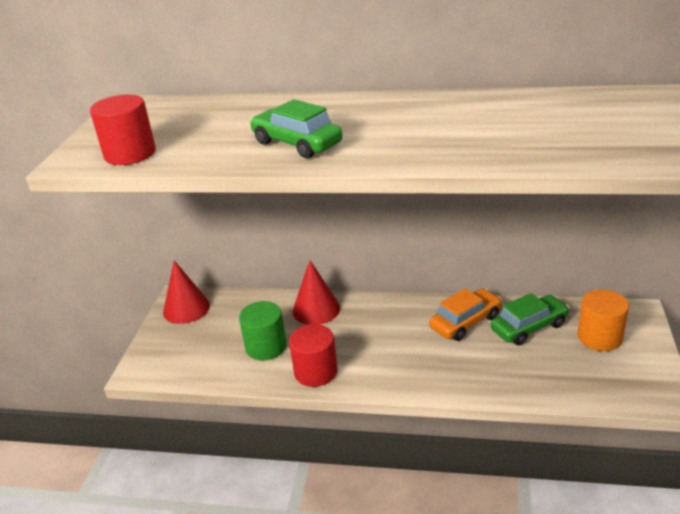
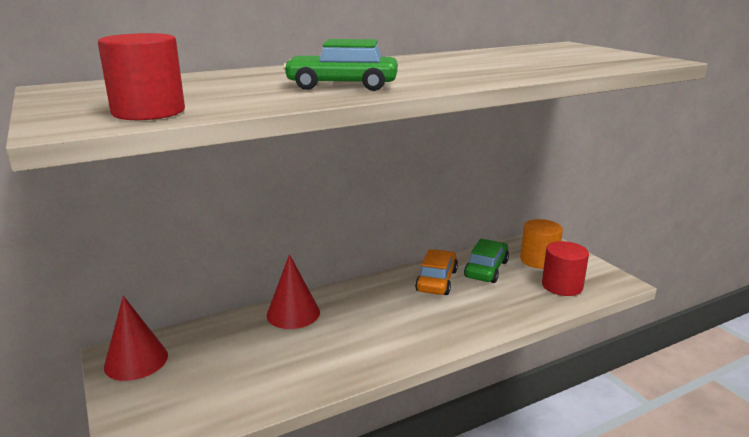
camera: 40 degrees left, 10 degrees down
green cylinder [239,301,287,360] -> none
red cylinder [289,324,337,387] -> red cylinder moved to [542,241,589,296]

